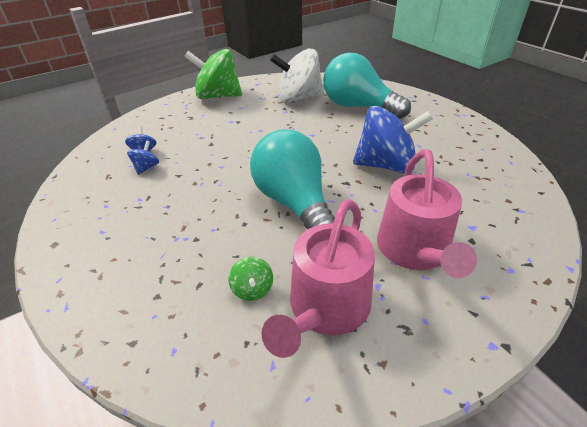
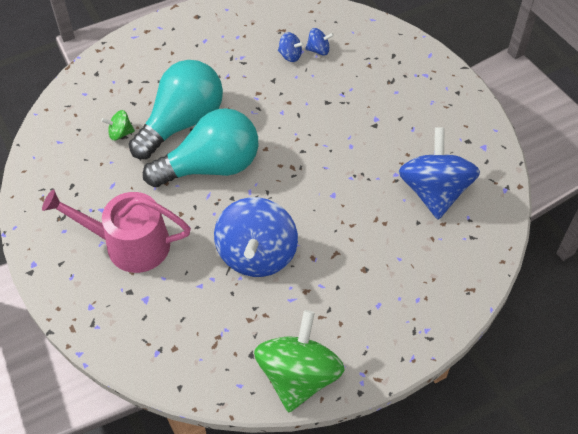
camera: 95 degrees right, 15 degrees up
green spinning top [184,49,242,99] -> green spinning top moved to [254,310,345,412]
pink watering can [261,199,375,358] -> none
white spinning top [270,48,324,102] -> blue spinning top [399,127,480,220]
turquoise light bulb [323,52,411,119] -> turquoise light bulb moved to [129,60,223,159]

